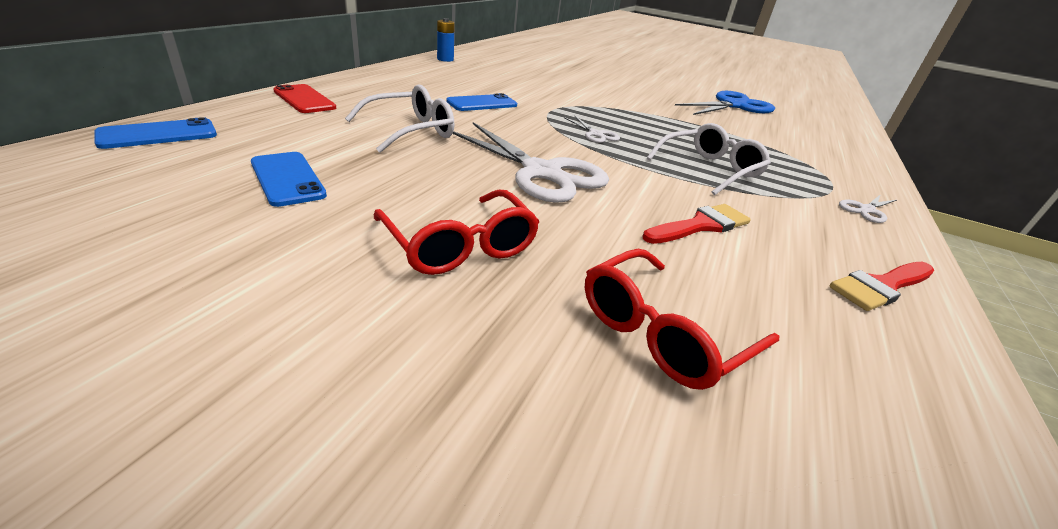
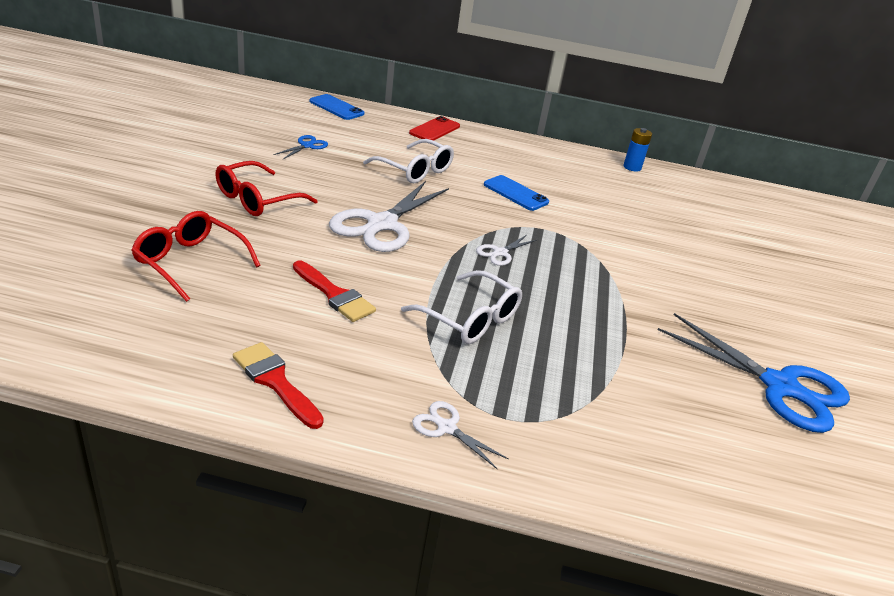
camera: 75 degrees right, 0 degrees up
blue phone [251,152,327,207] -> blue scissors [273,135,328,159]

